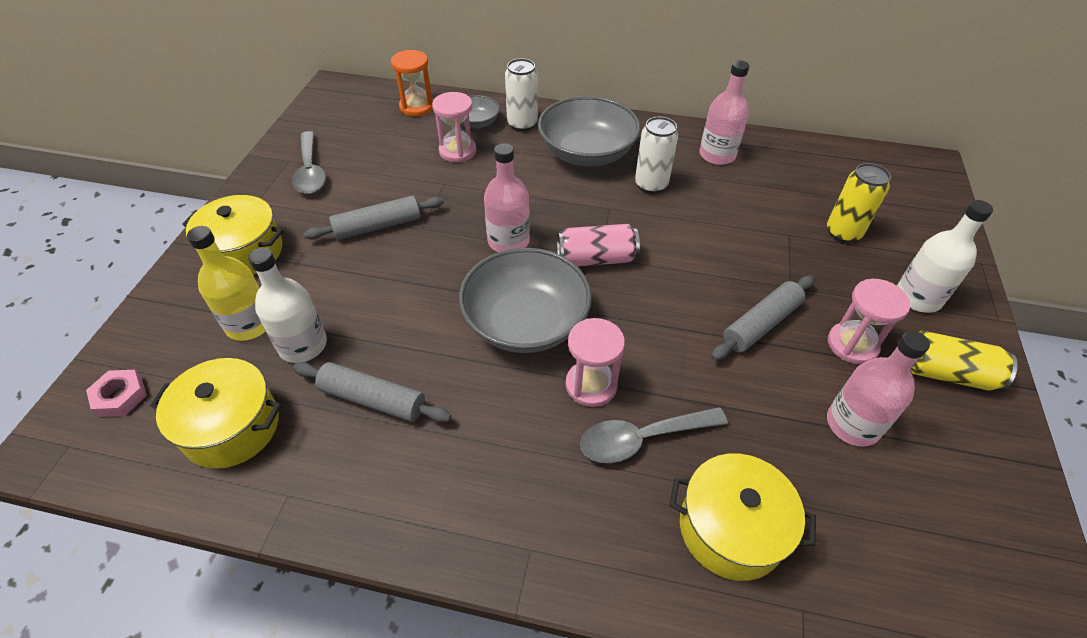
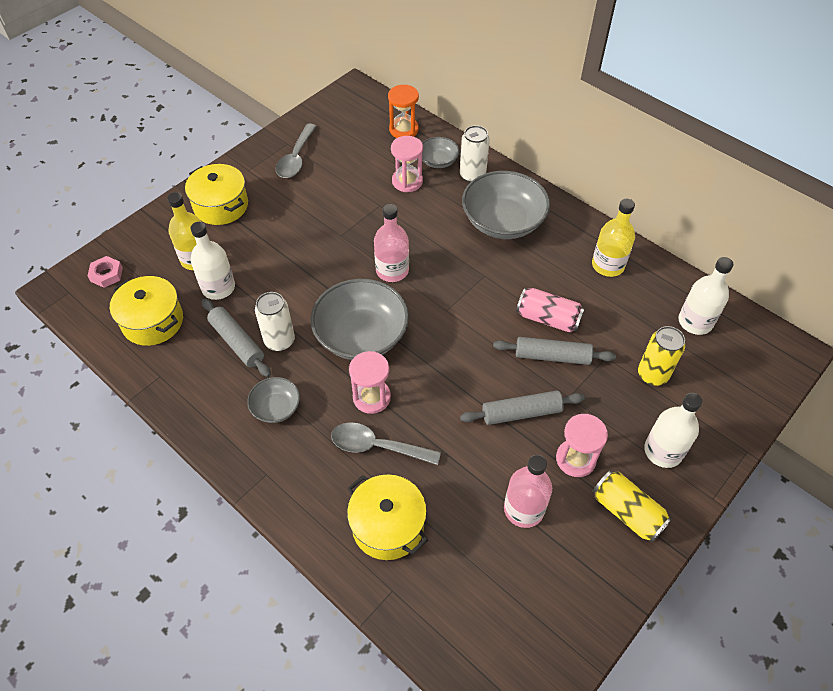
camera: 30 degrees right, 5 degrees up
grey rolling pin [304,196,444,240] -> grey rolling pin moved to [493,337,616,365]
pink can [557,224,640,266] -> pink can moved to [516,288,585,333]
white can [635,117,678,194] -> white can moved to [255,292,295,351]
pink bottle [699,60,749,165] -> yellow bottle [592,199,635,277]
none -> grey bowl [247,377,300,423]
none -> white bottle [678,257,733,335]

